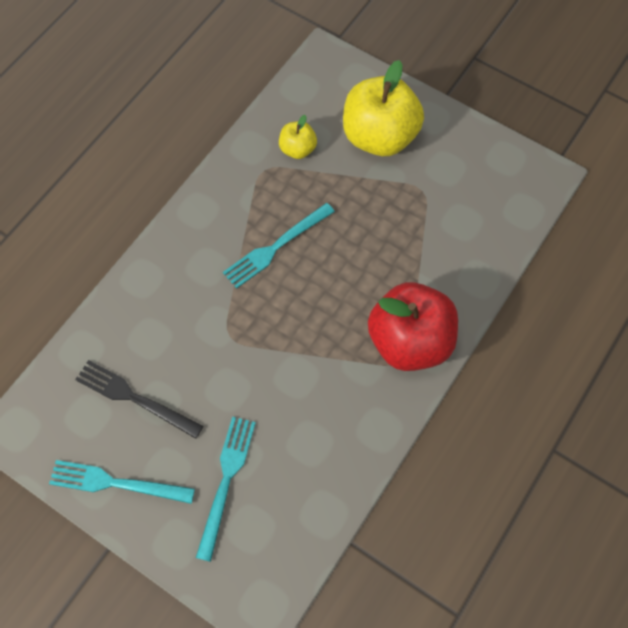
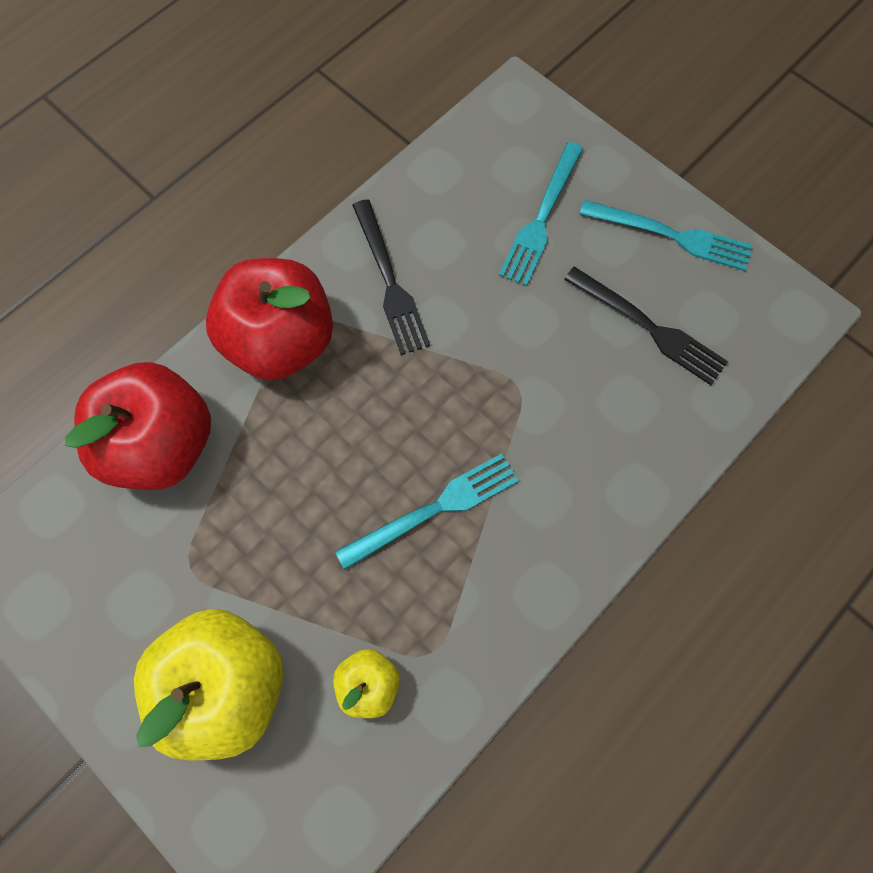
camera: 170 degrees left, 5 degrees up
none -> red apple [65,362,211,490]
none -> black fork [352,199,430,355]

